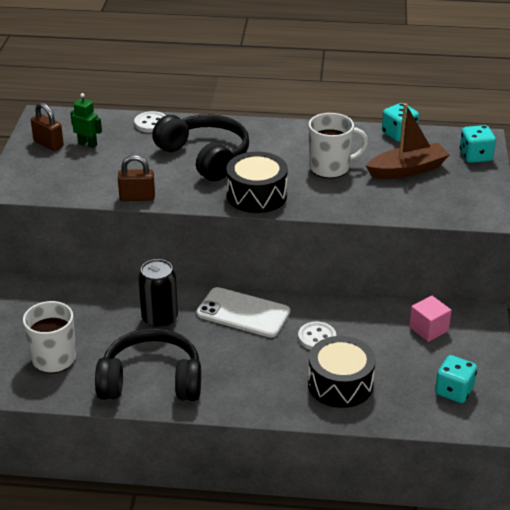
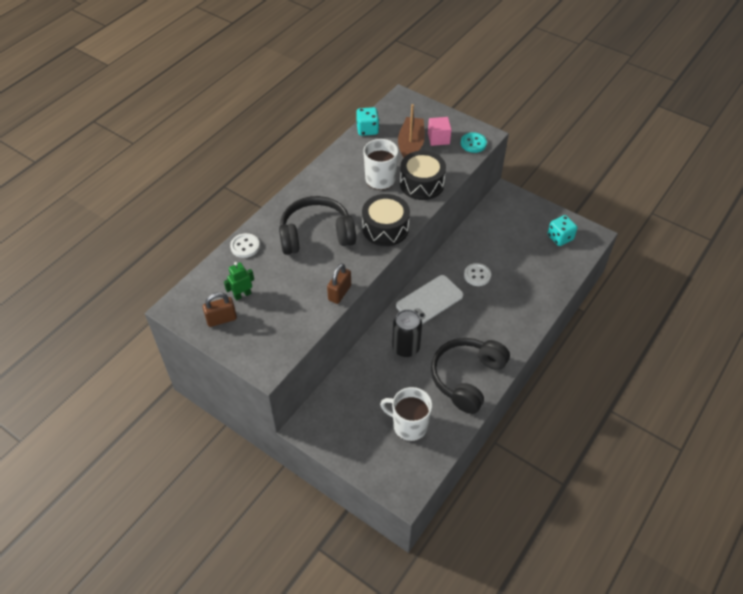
camera: 60 degrees left, 15 degrees up
black drum [308,336,376,408] -> black drum moved to [400,151,446,200]
pink cube [409,295,452,342] -> pink cube moved to [428,117,452,146]
turquoise dice [460,125,496,163] -> none
none -> turquoise button [461,132,487,153]

